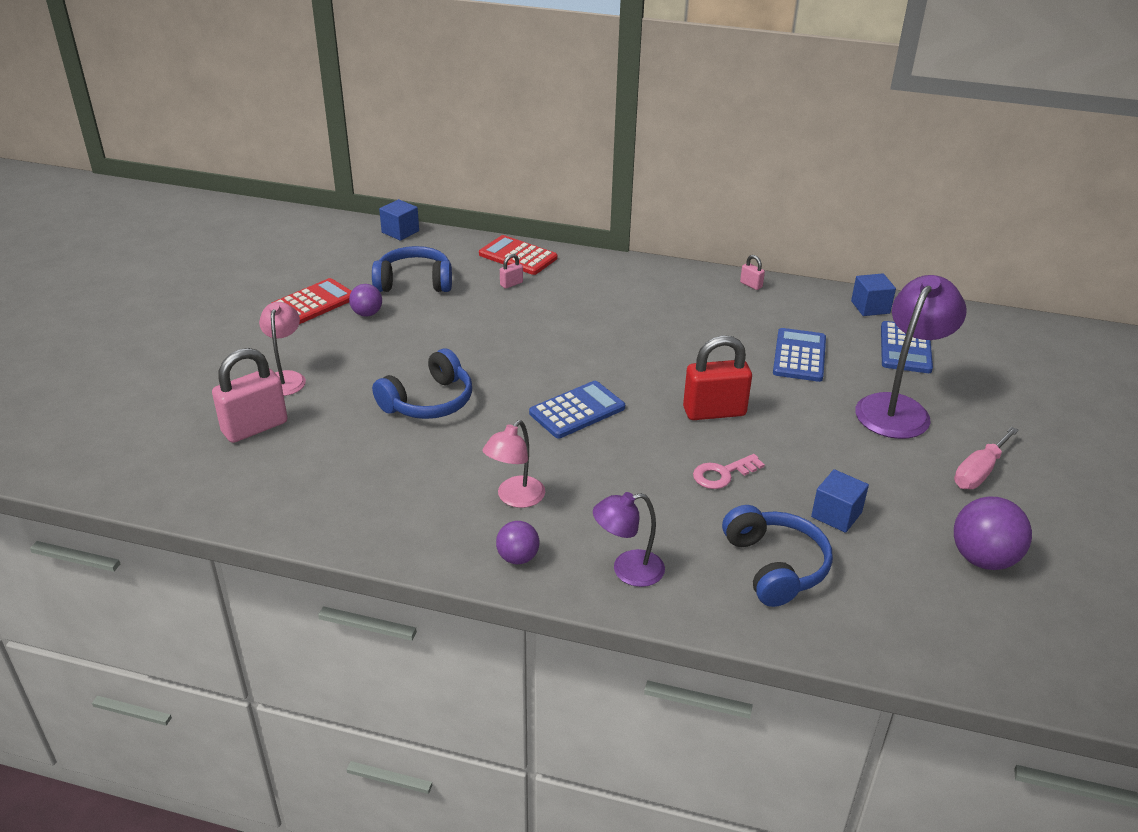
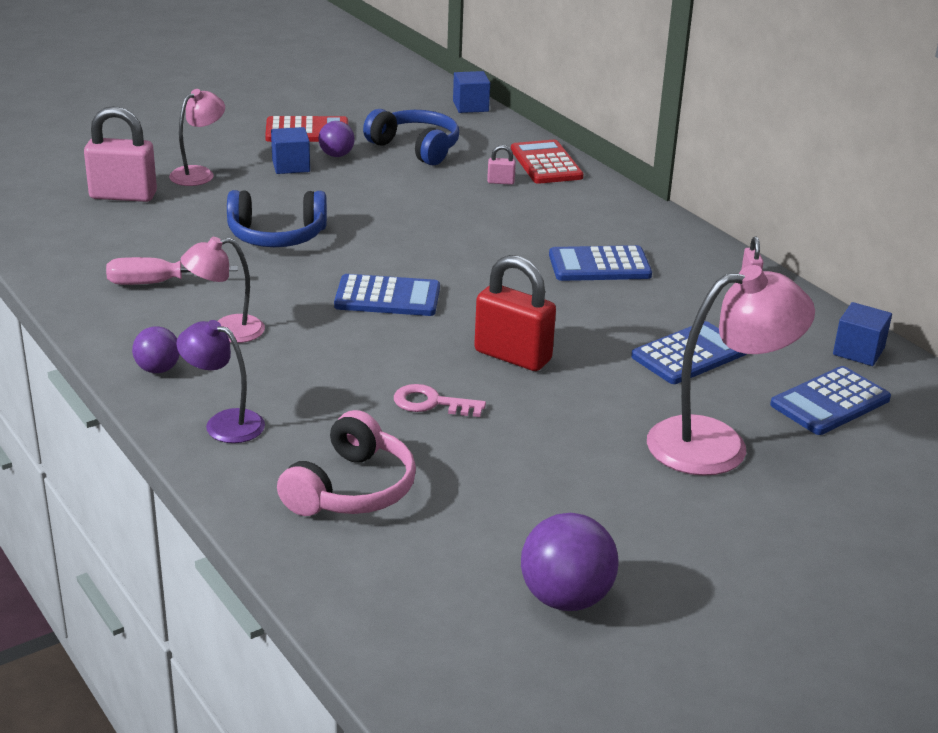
camera: 40 degrees right, 5 degrees down
blue headphones [722,505,833,607] -> pink headphones [277,410,416,516]
blue cube [811,469,869,533] -> blue cube moved to [271,127,310,174]
purple lamp [855,275,967,439] -> pink lamp [647,265,815,476]
pink screwdriver [954,427,1019,489] -> pink screwdriver moved to [106,257,238,285]
none -> blue calculator [549,245,652,281]

